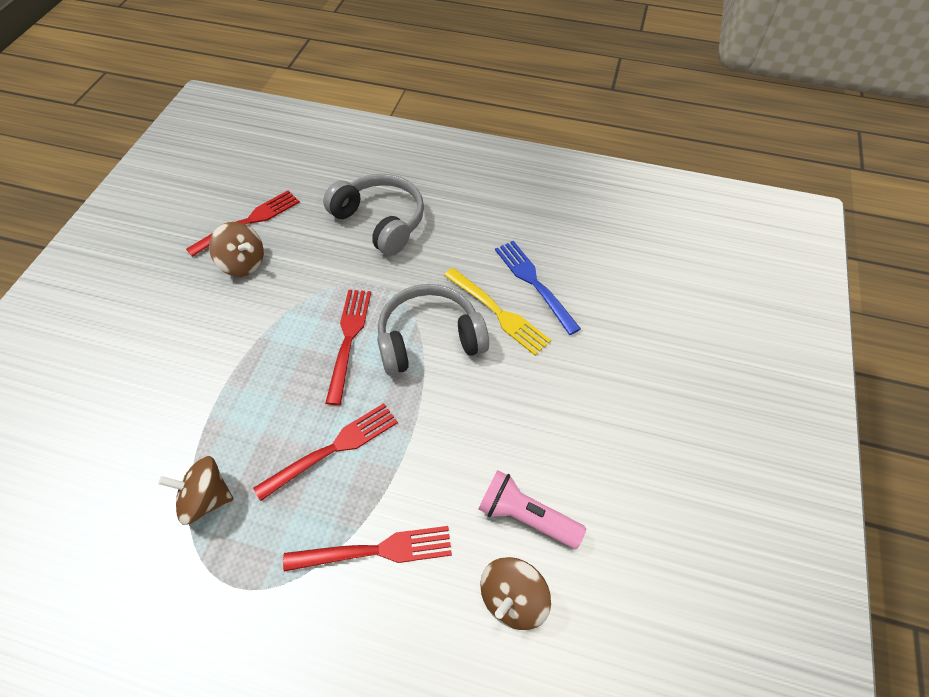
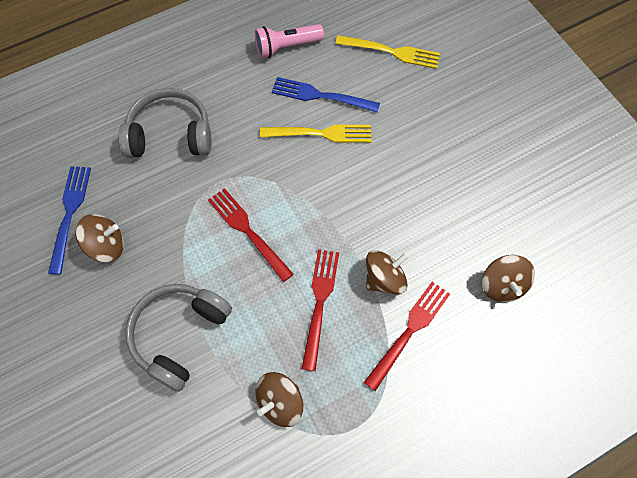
camera: 45 degrees left, 10 degrees up
red fork [186,190,300,257] -> blue fork [48,166,91,275]
grey headphones [377,284,489,375] -> grey headphones moved to [126,284,232,392]
pink flashlight [478,470,586,549] -> pink flashlight moved to [255,24,324,58]
none -> yellow fork [335,35,440,69]
none -> brown spinning top [366,250,409,295]

